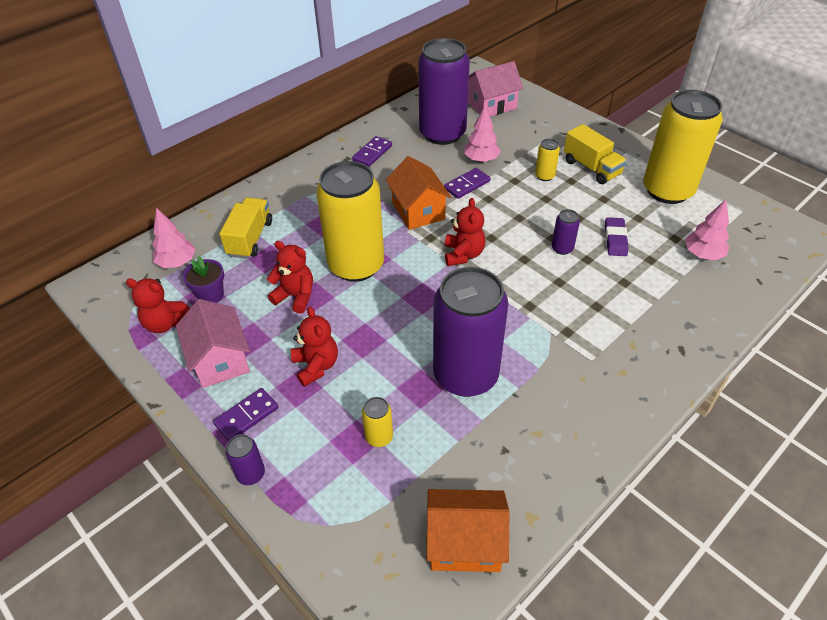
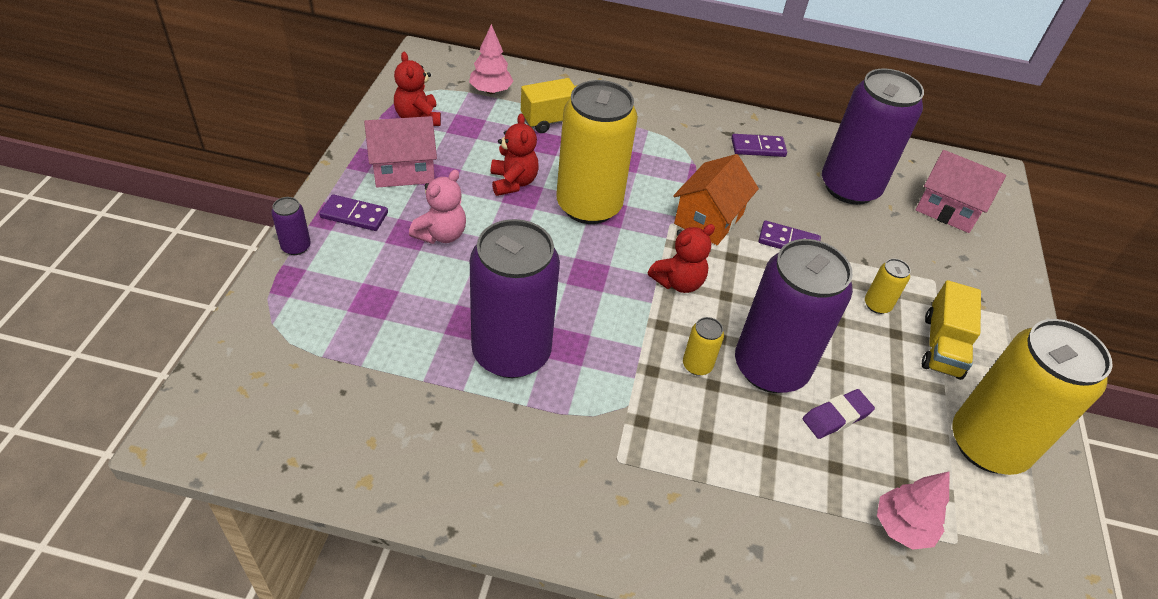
camera: 50 degrees right, 0 degrees up
pink house [176,299,250,388] -> pink house turned 45 degrees clockwise [364,116,437,188]
purple flower pot [183,256,224,303] -> none
red teddy bear [291,307,338,387] -> pink teddy bear [409,170,466,244]
yellow can [362,397,393,447] -> yellow can moved to [683,317,724,376]
orange house [427,489,510,572] -> none
pink tree [464,106,501,163] -> none
purple can [552,209,580,255] -> purple can [735,239,853,393], size x2.50

